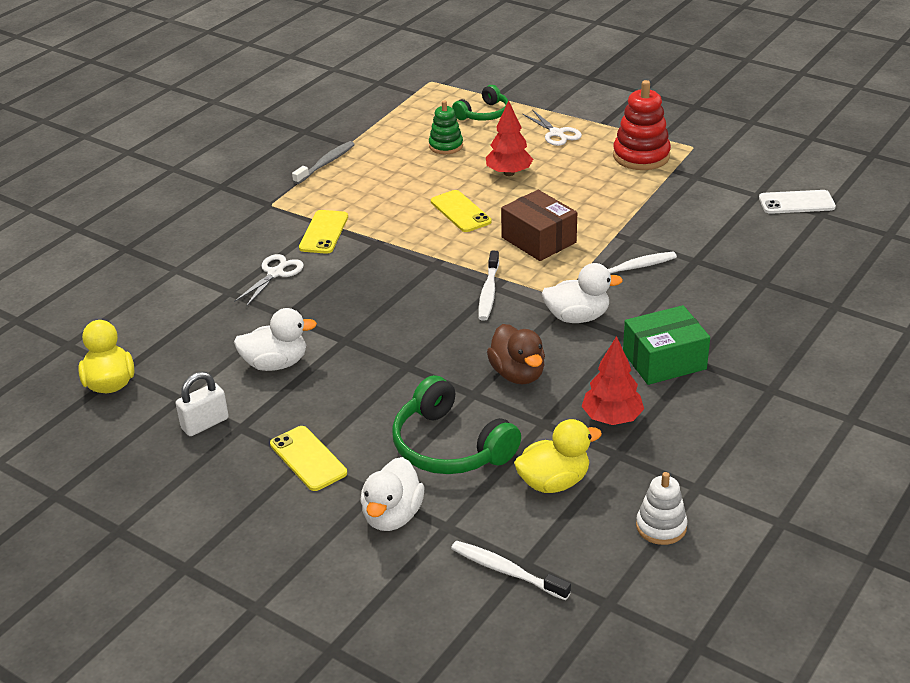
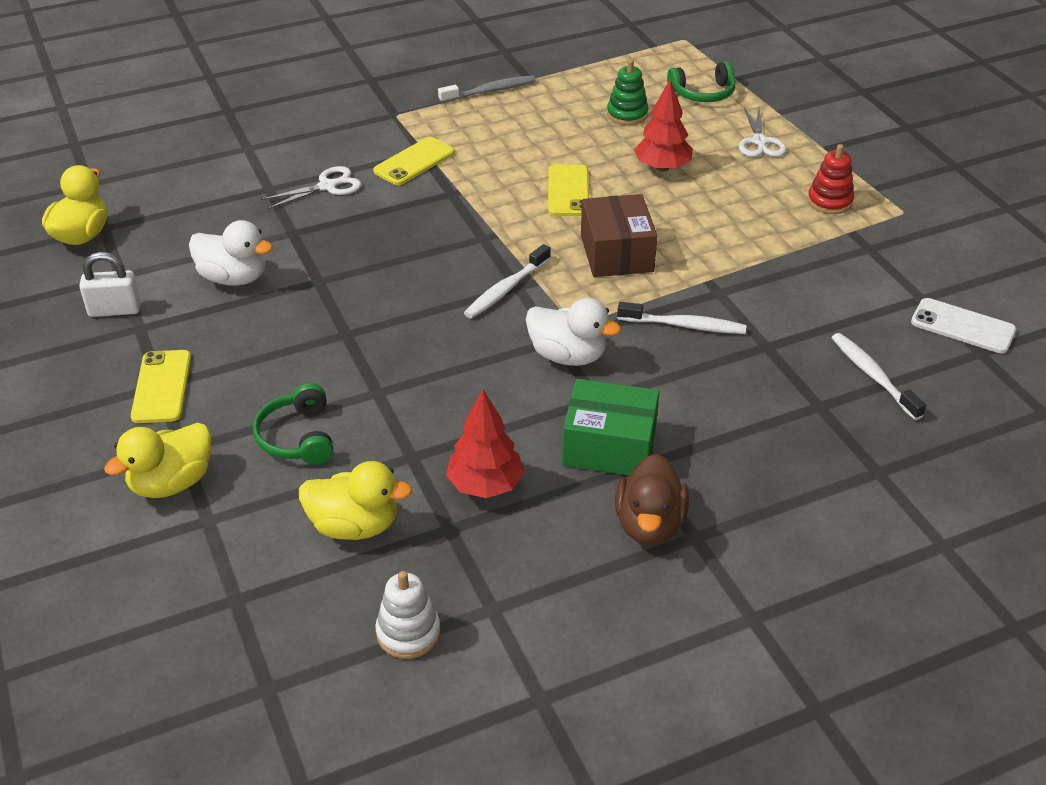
camera: 30 degrees right, 5 degrees up
white duck [360,457,425,531] -> yellow duck [104,423,211,498]
green headphones [392,375,521,474] -> green headphones [253,383,334,465], size x0.63
white toothbrush [451,541,571,600] -> white toothbrush moved to [831,333,926,420]
brown duck [487,324,545,384] -> brown duck moved to [615,454,689,545]
red stacking toy [613,80,671,170] -> red stacking toy [807,144,854,214], size x0.62

